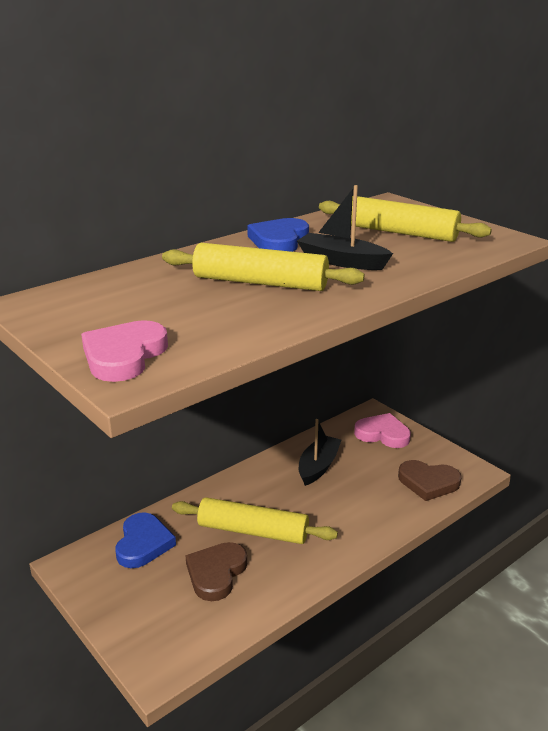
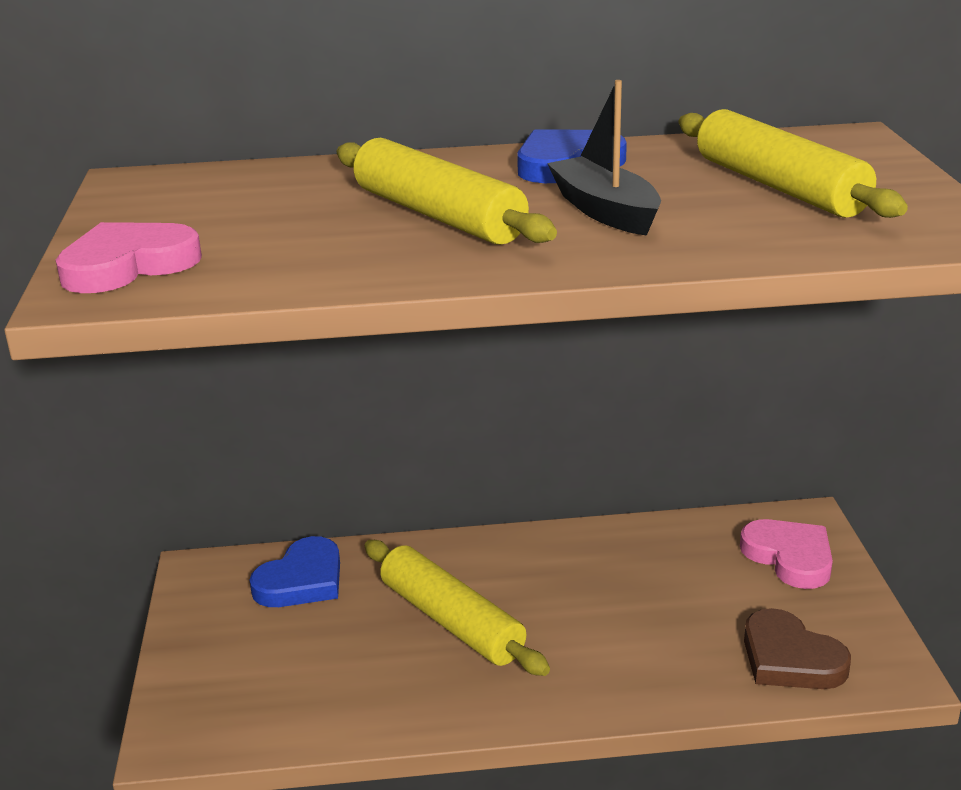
camera: 35 degrees right, 0 degrees up
brown heart [185,542,247,601] -> none
black boat [299,419,341,486] -> none

